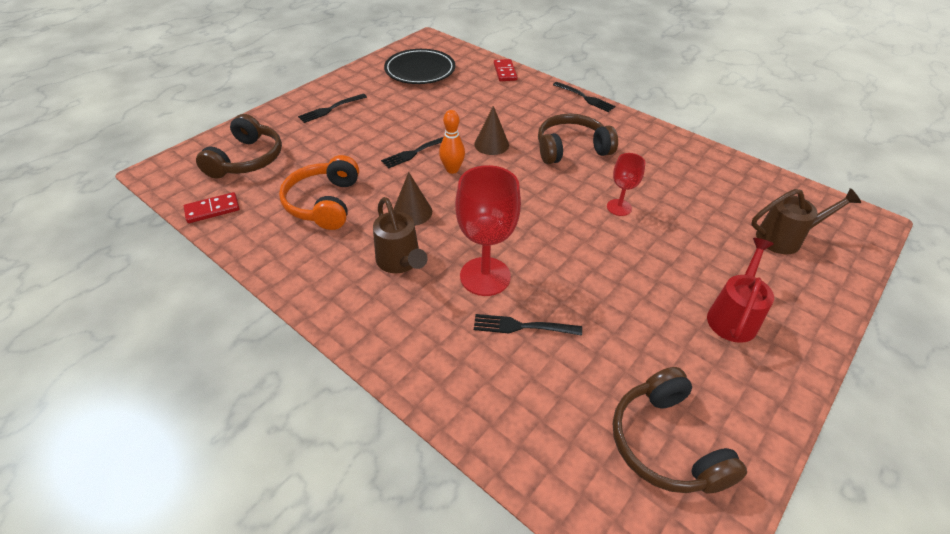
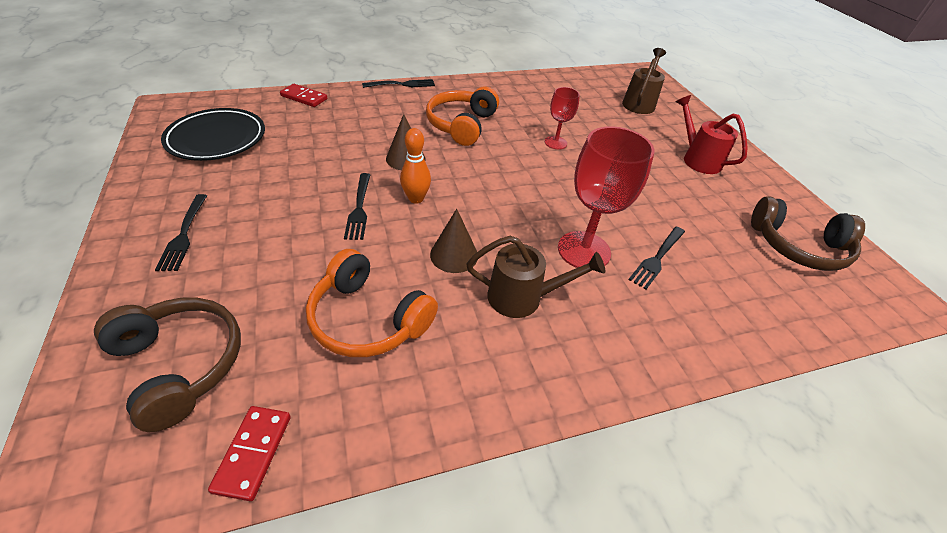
camera: 60 degrees left, 0 degrees up
brown headphones [538,114,618,164] -> orange headphones [426,86,499,146]

